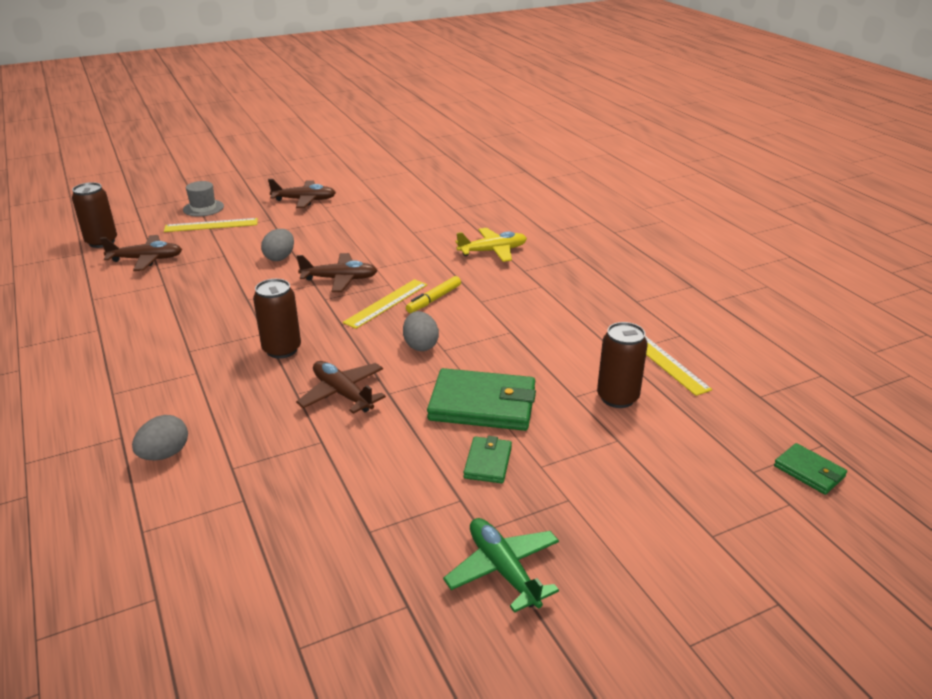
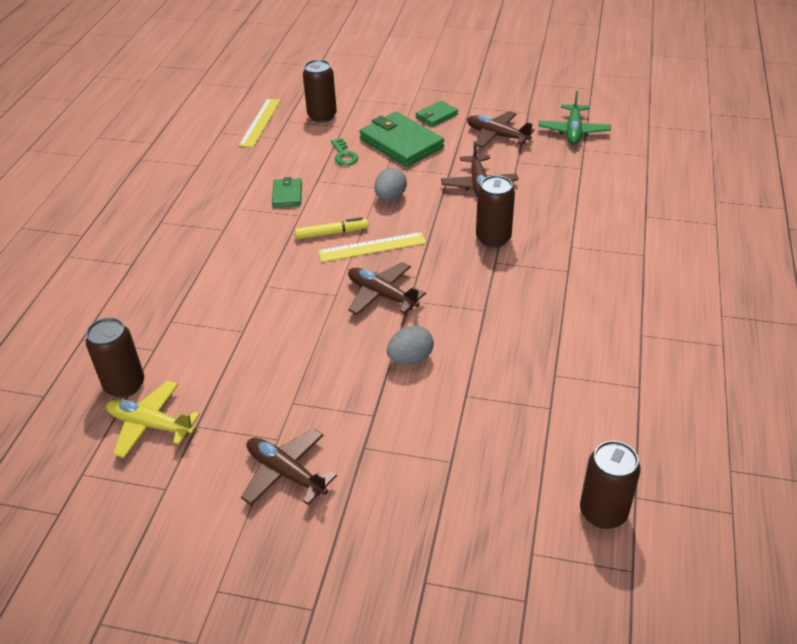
camera: 140 degrees left, 10 degrees up
brown plane [100,235,182,271] -> brown plane moved to [467,111,535,148]
grey egg [132,415,188,460] -> none
yellow ruler [164,218,258,232] -> none
grey hat [183,181,224,217] -> none
green plane [443,518,559,613] -> green plane moved to [538,91,611,145]
yellow plane [455,228,527,262] -> yellow plane moved to [106,381,200,458]
green wallet [774,443,847,495] -> green wallet moved to [272,177,302,207]
none -> brown can [86,317,144,398]
none -> green key [331,138,358,165]

